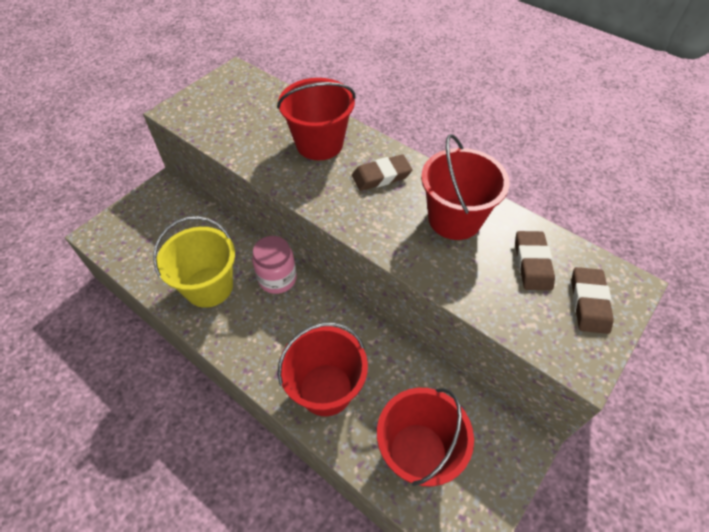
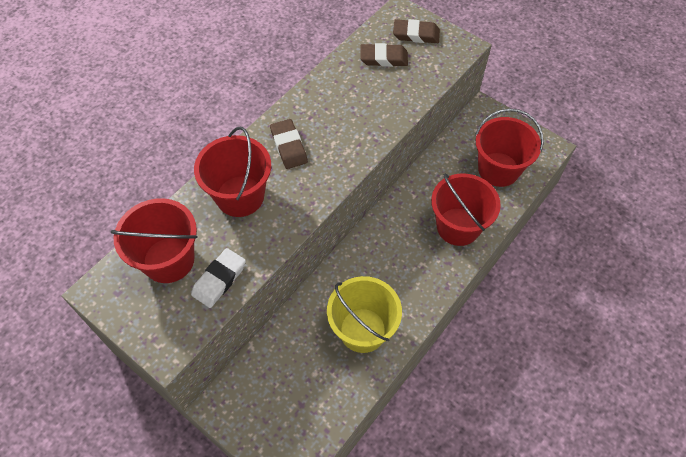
camera: 90 degrees left, 5 degrees up
pink jar [252,236,297,294] -> none
red bucket [421,134,509,240] -> red bucket moved to [111,198,198,283]
none -> white eraser [191,248,246,308]

